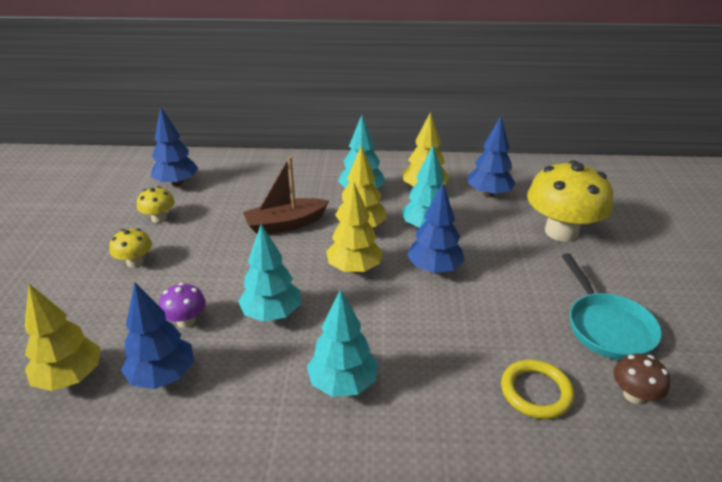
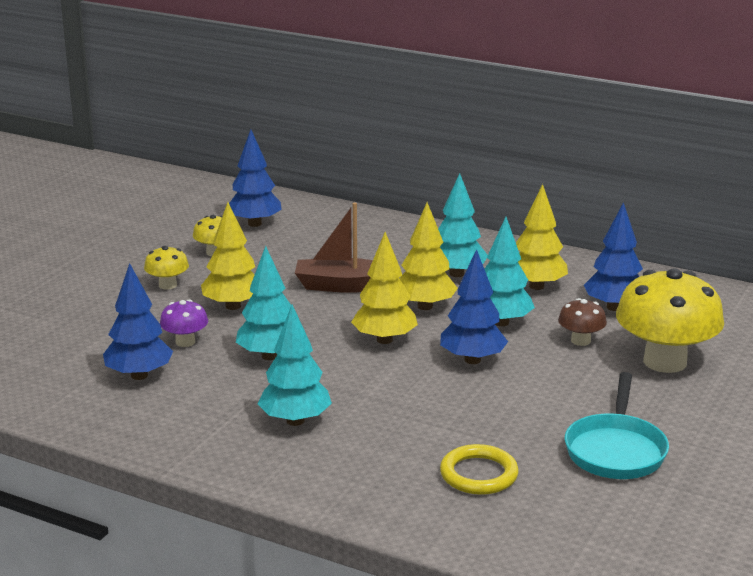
camera: 25 degrees right, 10 degrees down
yellow tree [24,284,100,391] -> yellow tree moved to [201,202,255,310]
brown mushroom [613,354,670,404] -> brown mushroom moved to [558,298,607,346]

